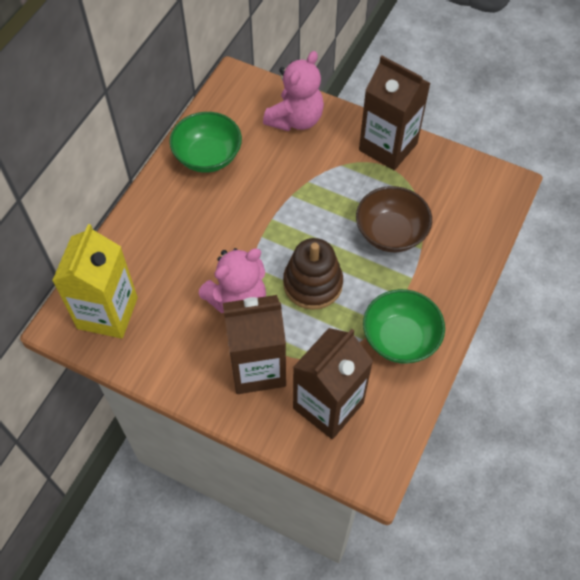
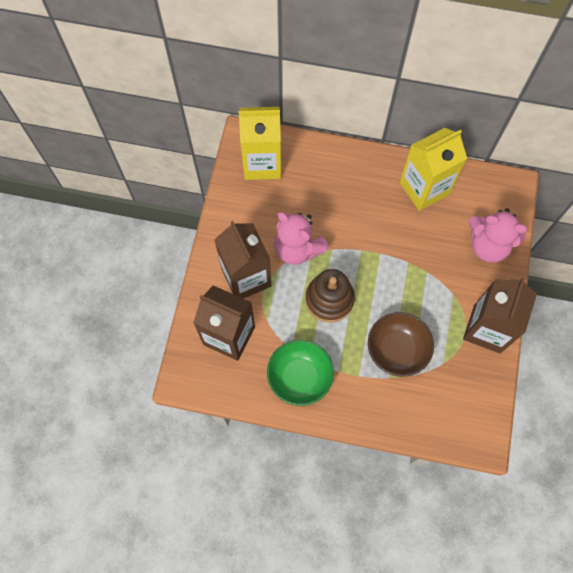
camera: 75 degrees right, 10 degrees up
green bowl [169,112,242,173] -> yellow carton [400,128,467,211]

